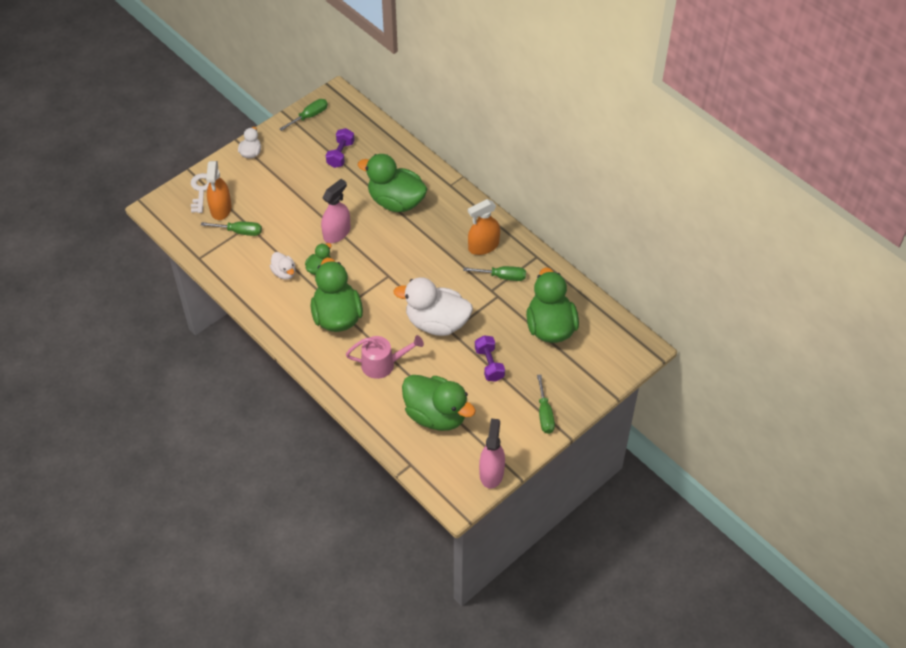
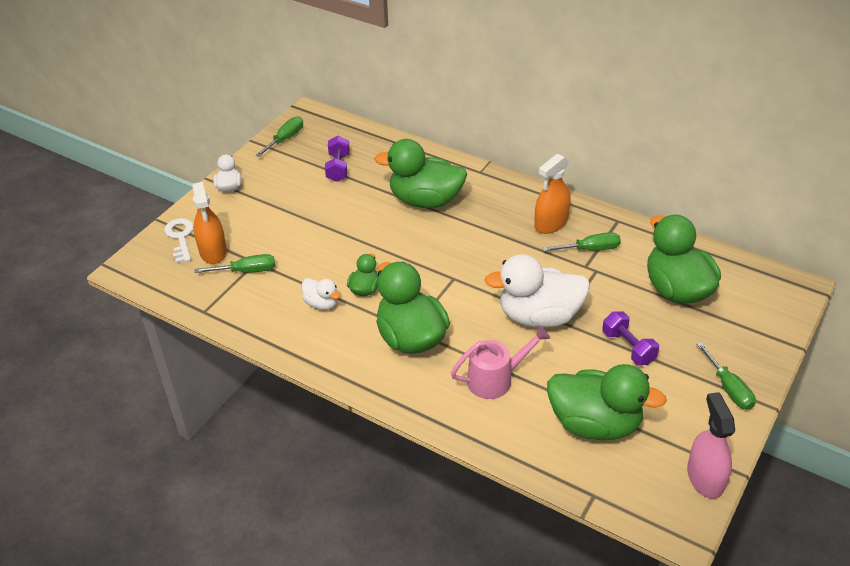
camera: 15 degrees left, 10 degrees down
pink spray bottle [321,179,351,243] -> none

